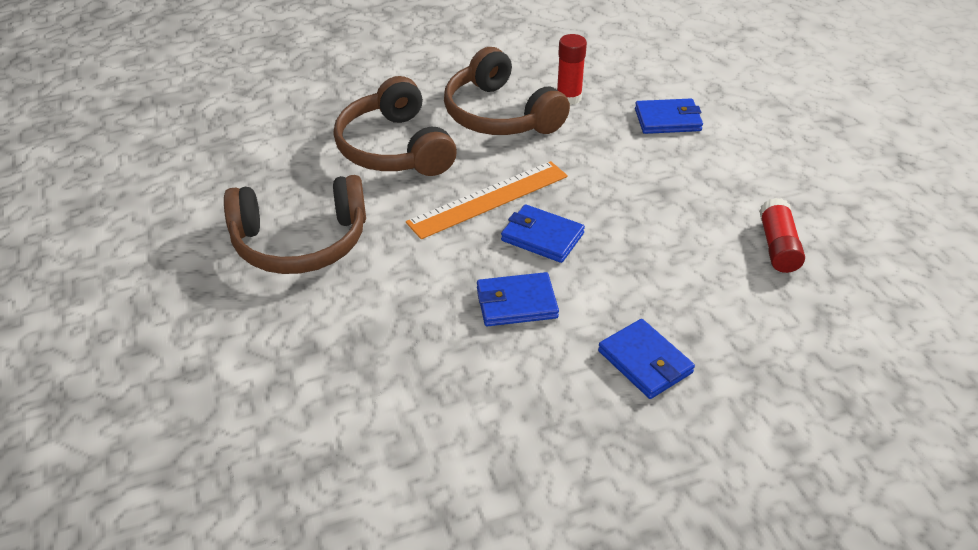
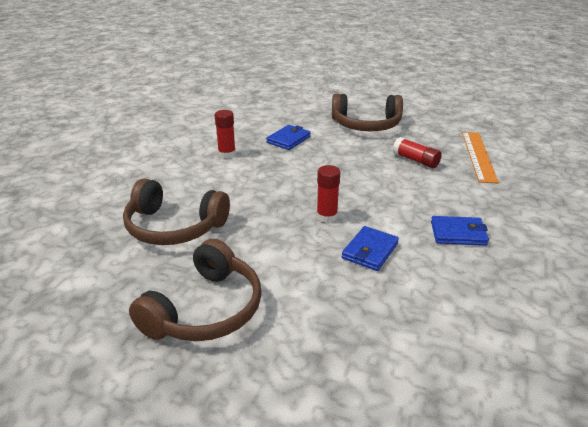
camera: 50 degrees left, 10 degrees down
orange ruler [406,161,568,239] -> orange ruler moved to [462,132,499,184]
brown headphones [444,47,570,135] -> brown headphones moved to [332,94,403,131]
blue wallet [501,204,585,263] -> red glue stick [317,165,340,223]

